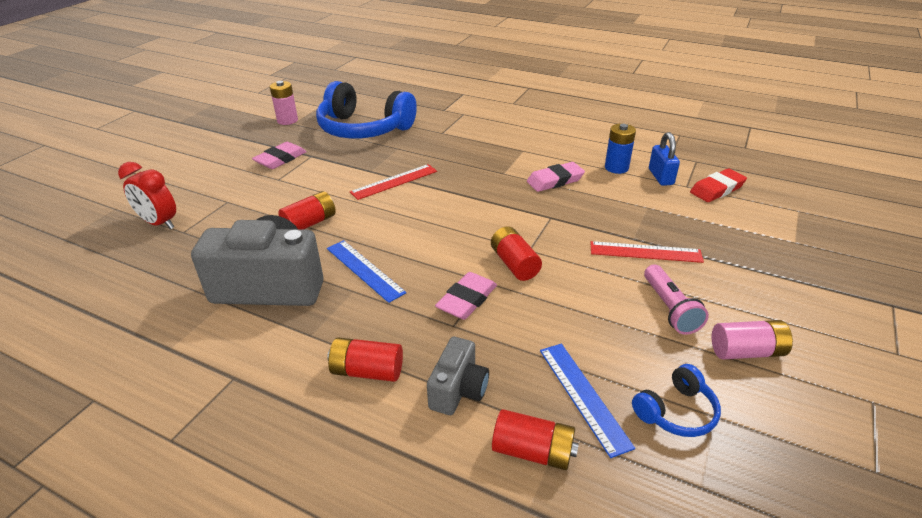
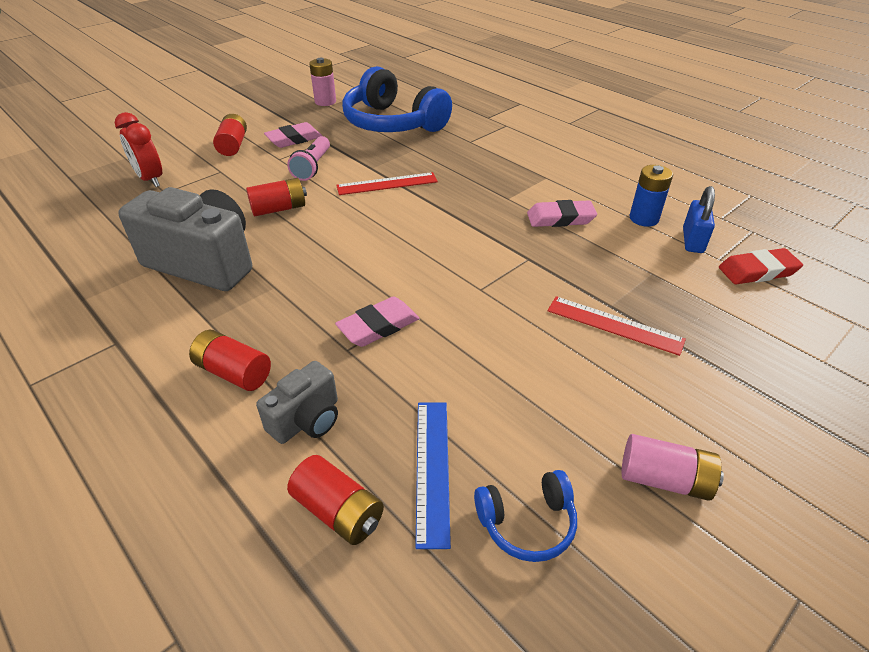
camera: 20 degrees right, 5 degrees up
blue ruler [327,240,406,303] -> none
red battery [491,227,542,281] -> red battery moved to [213,114,247,156]
pink flashlight [644,264,709,335] -> pink flashlight moved to [287,136,330,181]

